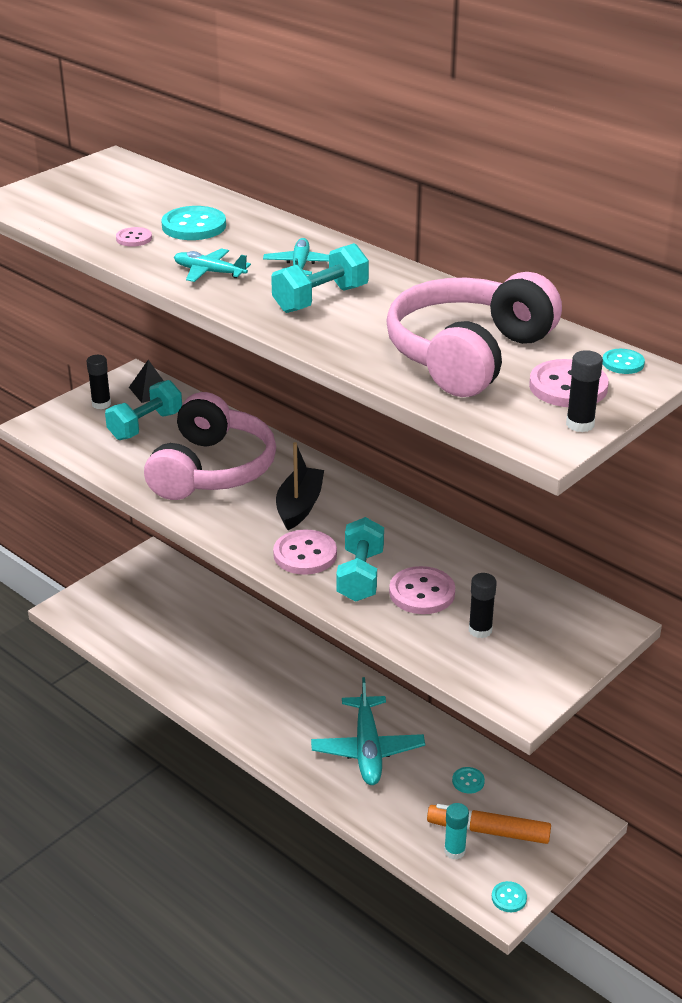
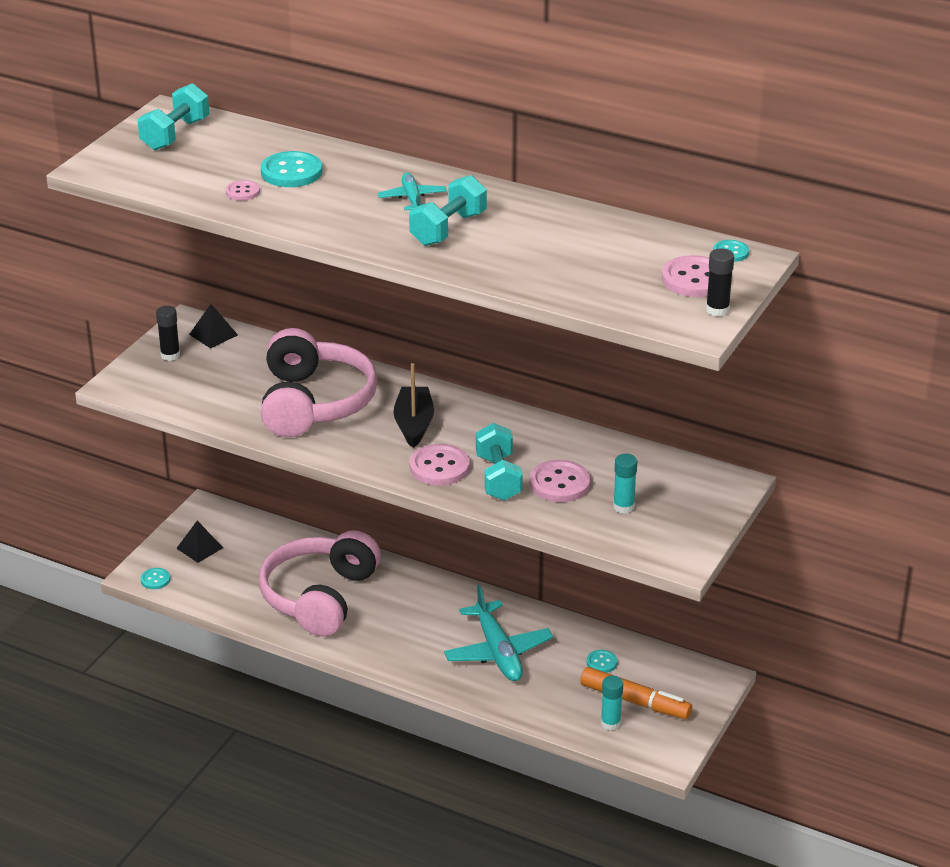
camera: 15 degrees left, 0 degrees up
turquoise dumbbell [105,380,182,440] -> turquoise dumbbell moved to [137,83,209,150]
turquoise plane [174,248,251,282] -> none
pink headphones [386,272,562,397] -> pink headphones moved to [259,530,381,637]
orange marker [427,804,551,844] -> orange marker turned 150 degrees counterclockwise [580,667,692,719]
black glue stick [469,573,497,638] -> turquoise glue stick [613,454,637,514]
turquoise button [492,881,527,912] -> turquoise button moved to [141,568,170,589]
none -> black pyramid [176,521,223,563]

